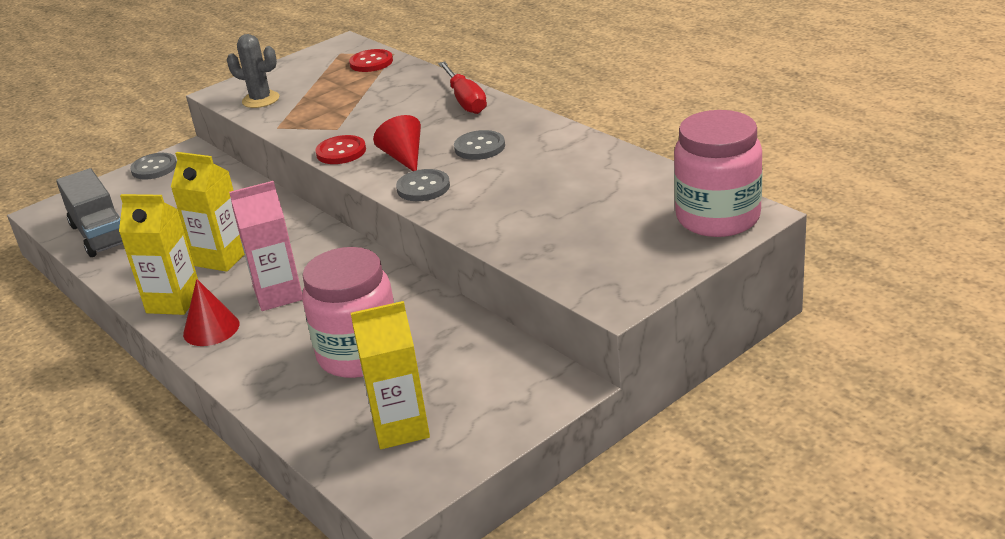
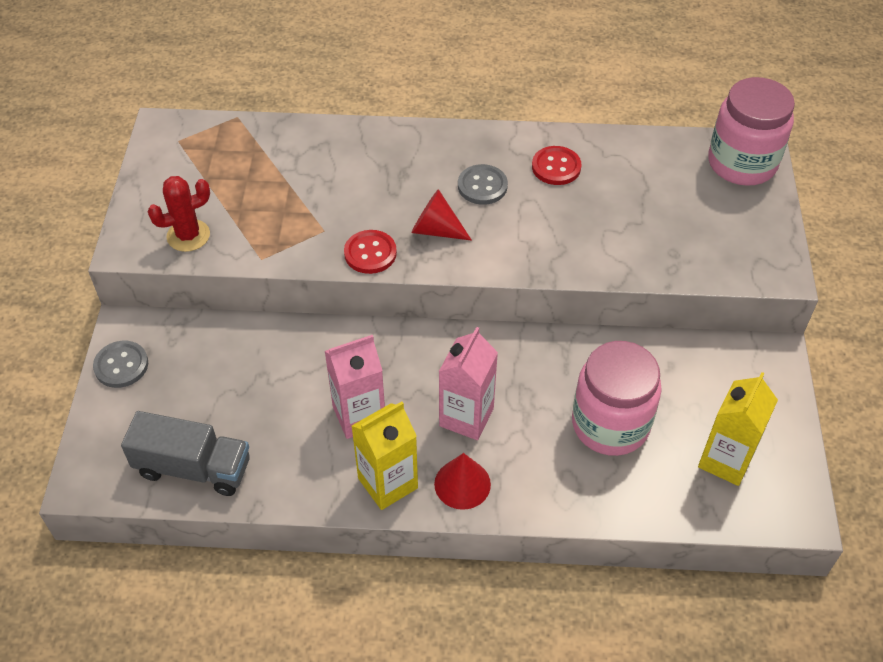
camera: 50 degrees left, 20 degrees up
yellow carton [171,152,245,272] -> pink carton [325,335,385,439]
grey cactus [227,34,280,108] -> red cactus [148,176,210,252]
red button [349,49,393,72] -> red button moved to [532,146,582,185]
grey button [396,169,450,201] -> none
red screwdriver [438,61,487,114] -> none

